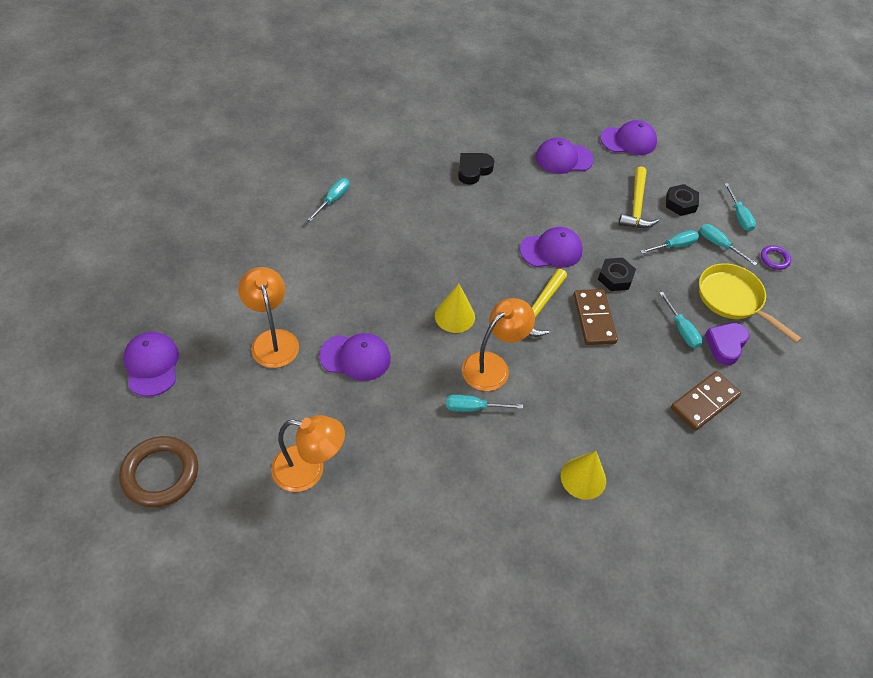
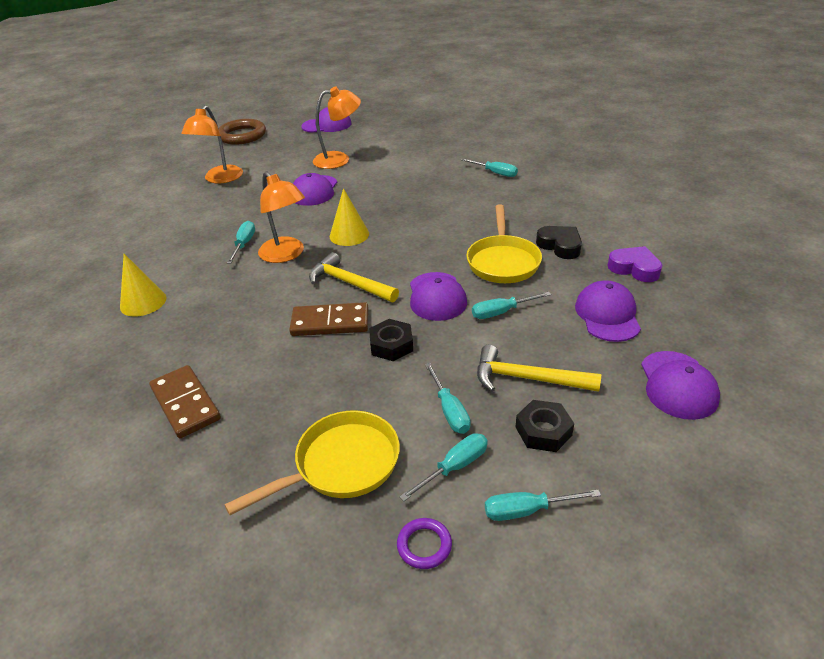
camera: 100 degrees right, 15 degrees down
turquoise screwdriver [659,292,702,348] -> turquoise screwdriver moved to [472,292,551,319]
purple heart [705,323,749,365] -> purple heart moved to [607,246,662,282]
none -> yellow pan [466,204,542,283]

